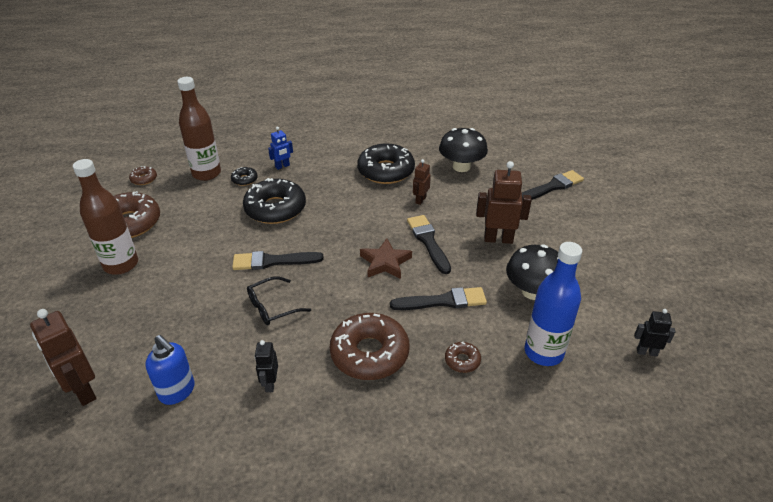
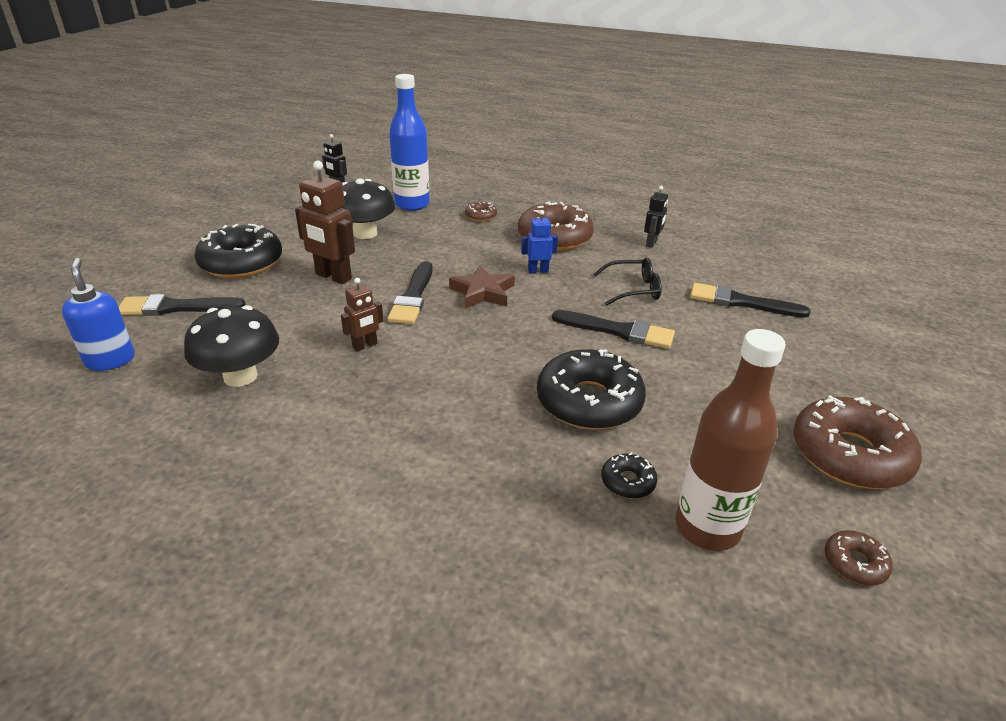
camera: 155 degrees left, 5 degrees down
brown robot [30,309,97,406] -> none
brown bottle [73,159,138,275] -> none
blue soap dispenser [145,335,195,405] -> blue soap dispenser moved to [62,258,135,371]
blue robot [268,127,293,170] -> blue robot moved to [521,210,558,273]
black donut [357,143,415,184] -> black donut moved to [194,223,282,278]
black brush [390,287,487,310] -> black brush moved to [690,283,810,318]

